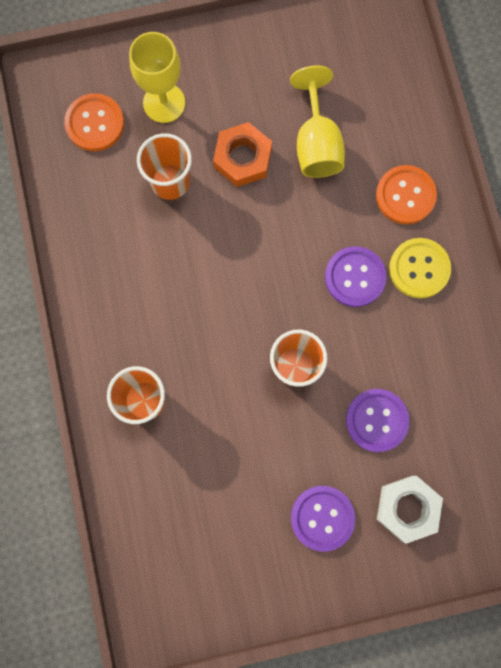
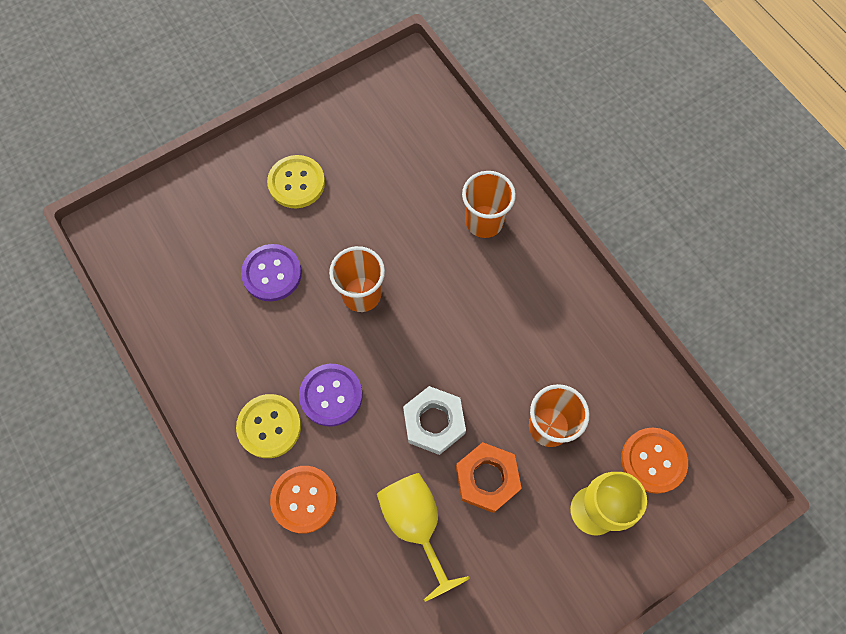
camera: 160 degrees right, 10 degrees down
purple button [291,486,355,552] -> yellow button [267,155,325,208]
white nut [377,476,443,544] -> white nut moved to [403,386,466,455]

